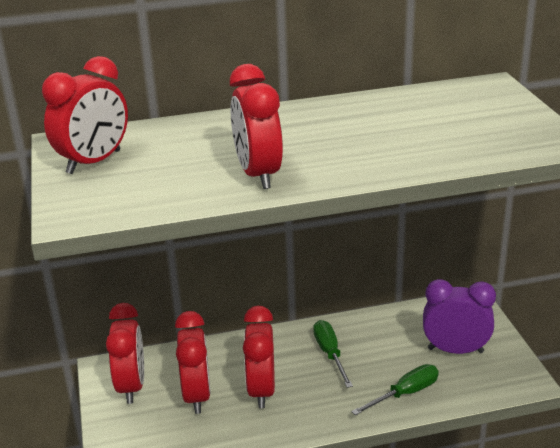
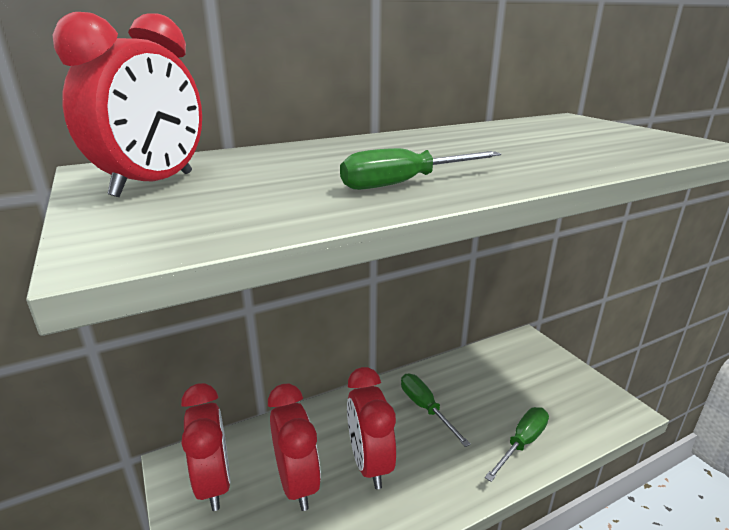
camera: 15 degrees left, 5 degrees down
red clock [230,64,283,189] -> green screwdriver [340,148,501,190]
purple clock [423,279,496,354] -> none

